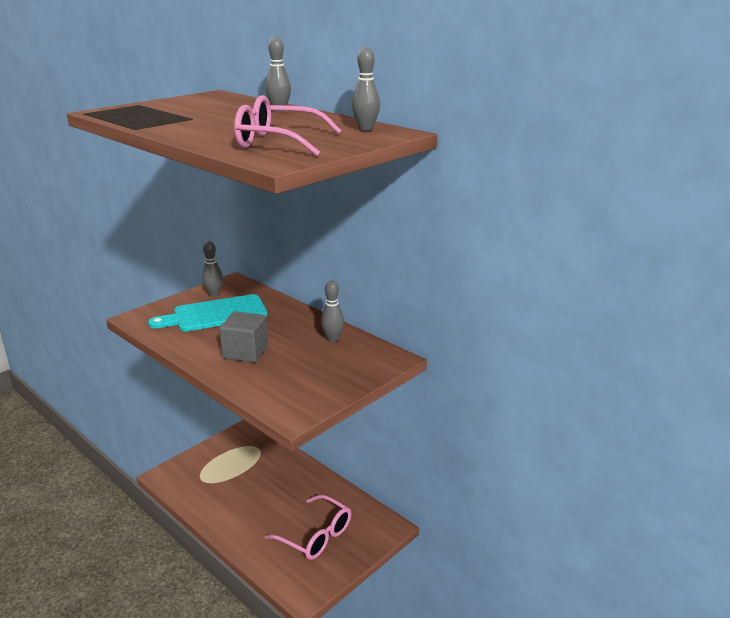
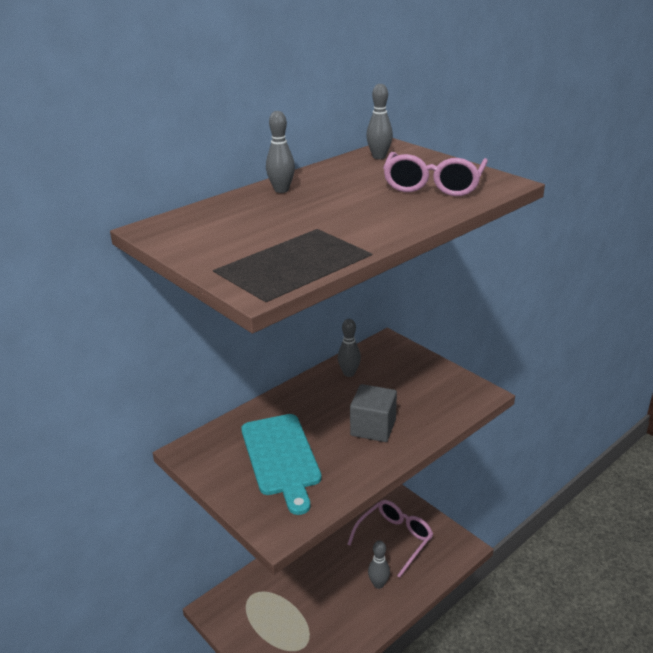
camera: 85 degrees left, 5 degrees up
grey bowling pin [202,241,223,296] -> grey bowling pin moved to [368,541,390,589]

